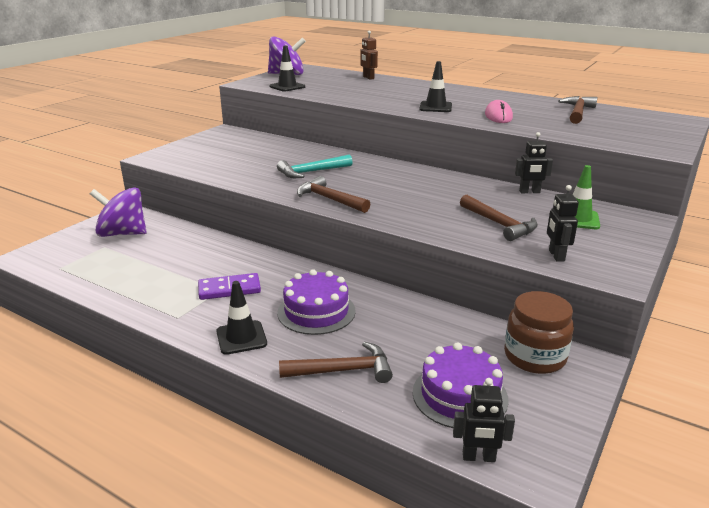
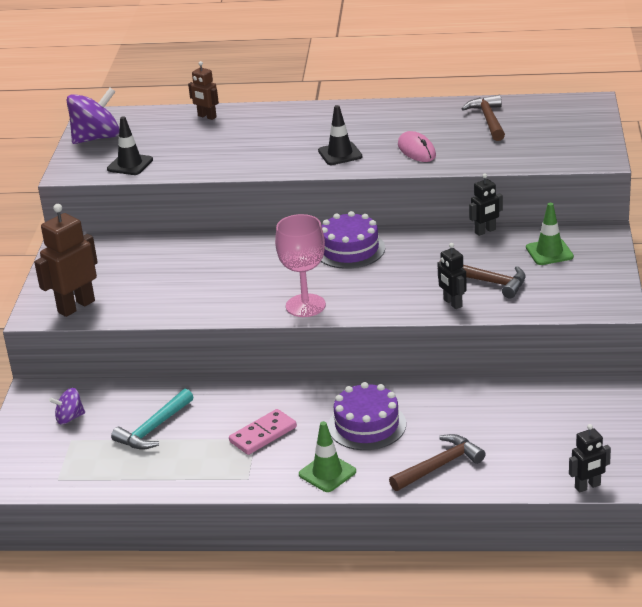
camera: 25 degrees left, 5 degrees up
purple spinning top [90,187,147,237] -> purple spinning top [49,388,85,424], size x0.52
purple domino [198,273,261,300] -> pink domino [229,409,297,455]
black traffic cone [217,281,267,355] -> green traffic cone [299,421,356,492]
turquoise hammer [277,155,353,178] -> turquoise hammer moved to [111,388,193,450]
brown hammer [297,176,370,213] -> pink goblet [275,214,326,317]
purple cake [413,342,509,428] -> purple cake moved to [321,211,385,269]
brown jar [504,291,574,374] -> none
black robot [547,185,579,262] -> black robot moved to [437,243,467,309]
none -> brown robot [34,204,98,317]

